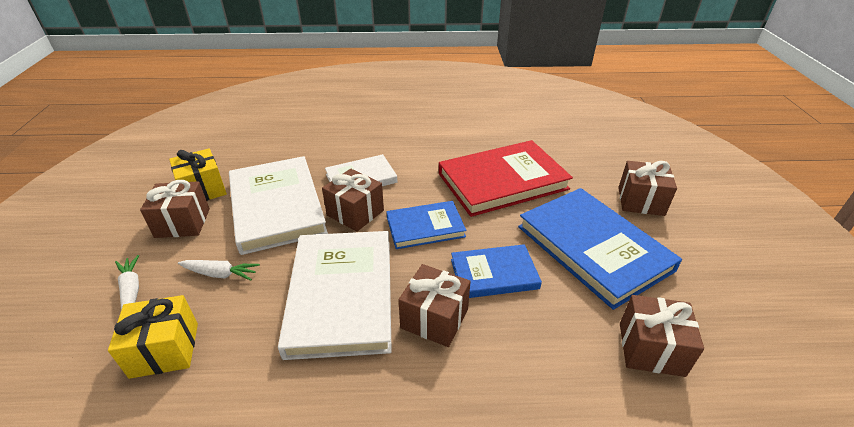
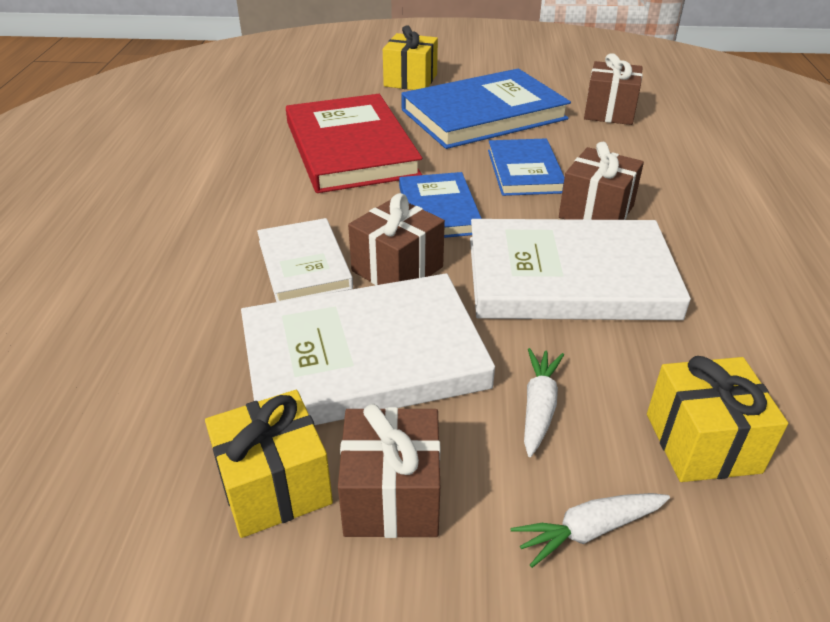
camera: 85 degrees left, 0 degrees up
brown gift [618,161,677,216] -> yellow gift [383,25,438,90]

